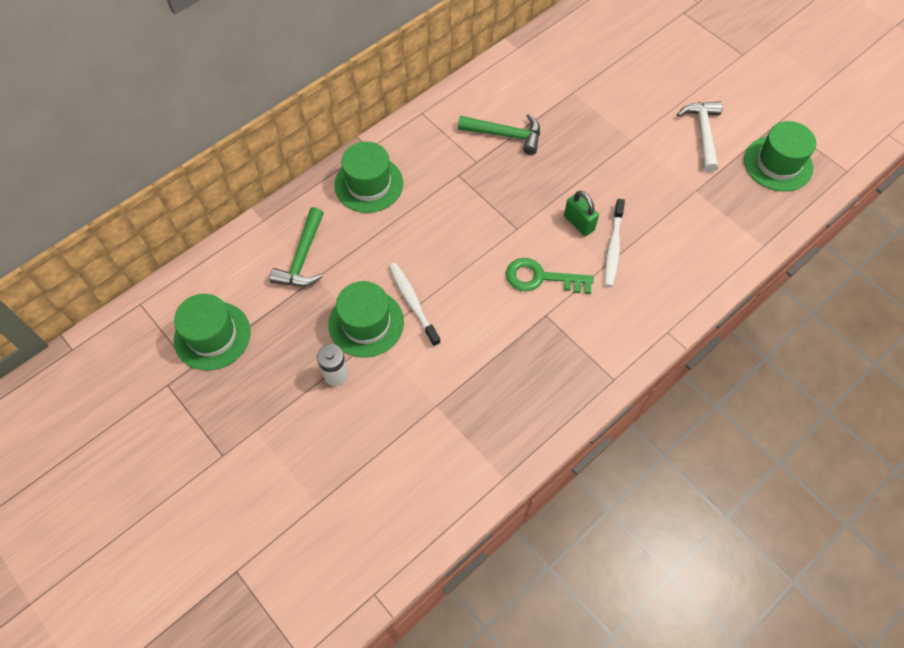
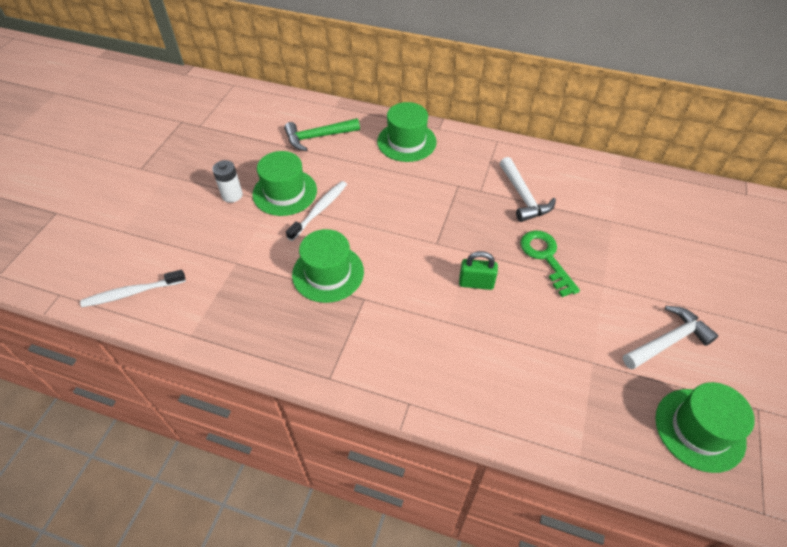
camera: 60 degrees right, 10 degrees down
green hat [174,294,251,371] -> green hat moved to [292,229,364,303]
green hammer [458,114,540,155] -> white hammer [500,157,556,222]
green key [506,258,594,294] -> green key moved to [520,230,580,297]
green padlock [564,191,599,236] -> green padlock turned 75 degrees clockwise [459,251,498,290]
white toothbrush [605,199,625,287] -> white toothbrush moved to [80,270,186,307]

